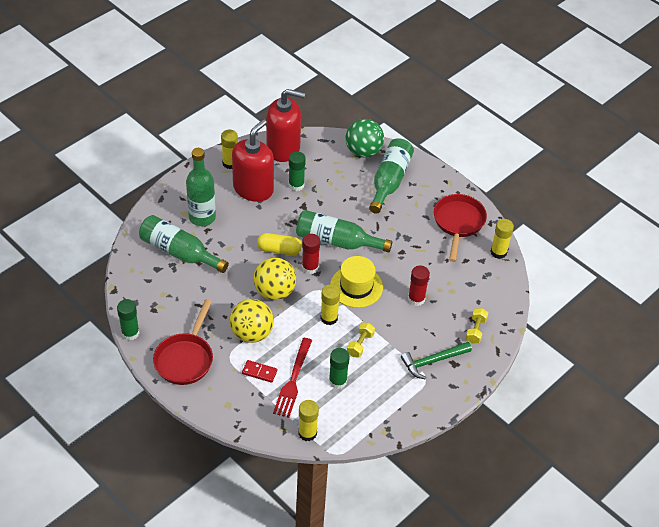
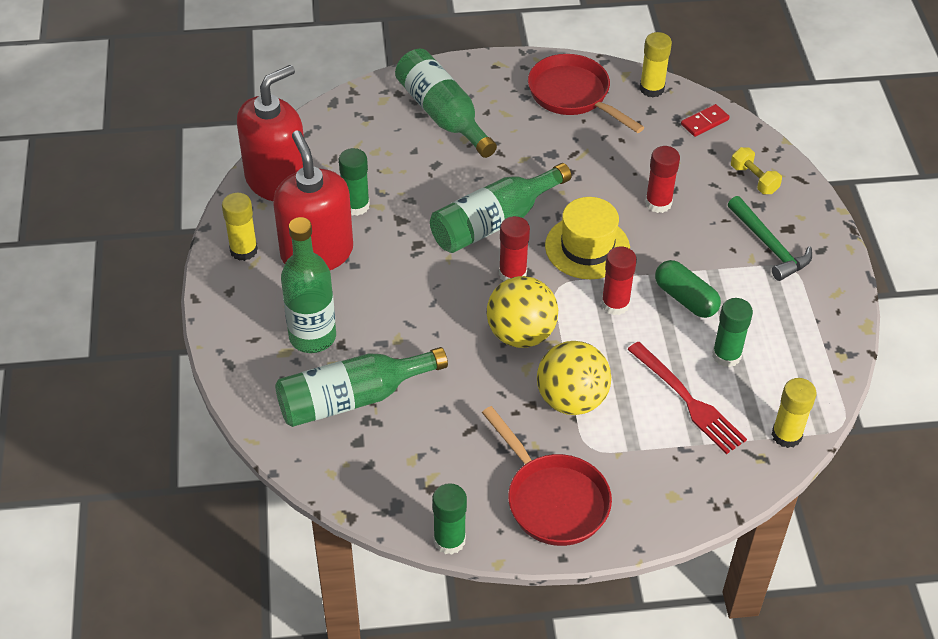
camera: 50 degrees left, 0 degrees up
red domino [242,360,277,383] -> red domino moved to [681,104,730,137]
yellow capsule [257,233,302,255] -> none
yellow glue stick [320,284,340,325] -> red glue stick [601,246,637,315]
green ball [346,119,384,157] -> none
yellow dumbbell [347,323,375,357] -> green capsule [655,260,721,318]
green hammer [401,342,472,379] -> green hammer turned 45 degrees counterclockwise [728,196,812,281]

